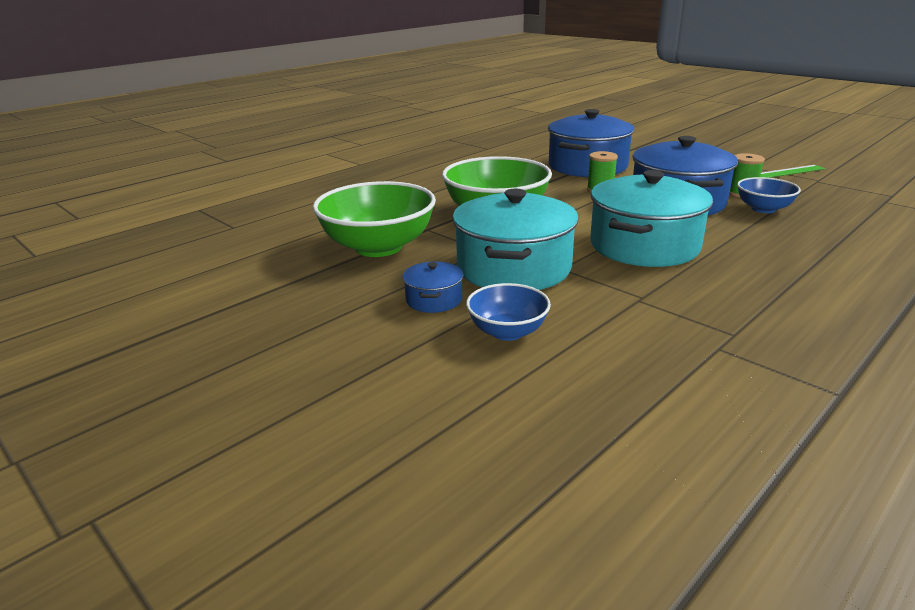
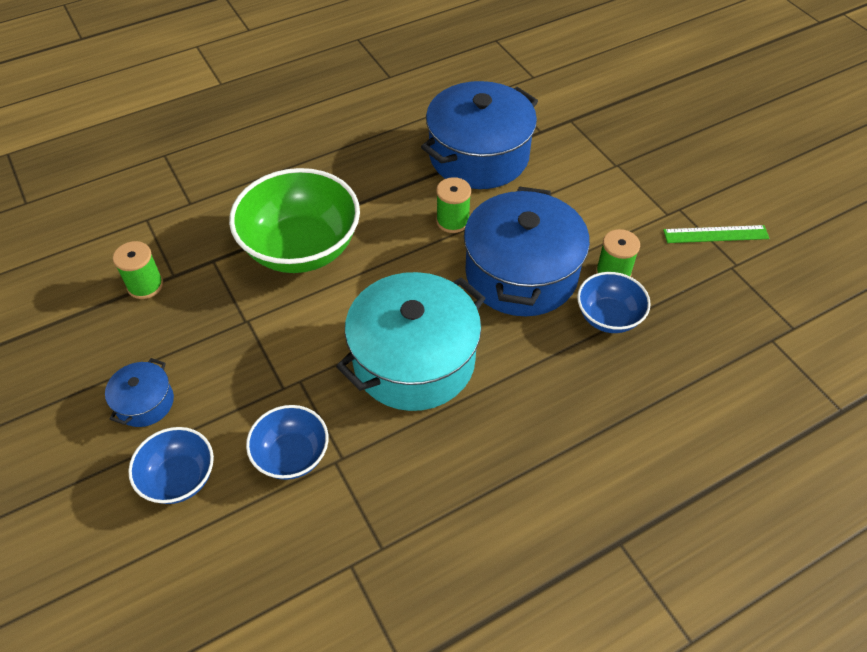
camera: 15 degrees right, 25 degrees up
green bowl [313,181,436,257] -> green spool [113,241,163,299]
turquoise pot [452,189,579,290] -> none
none -> blue bowl [246,405,329,480]

